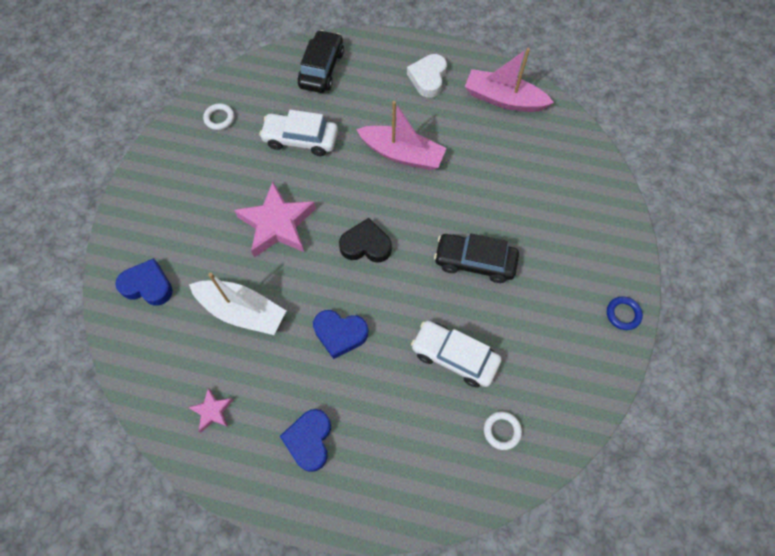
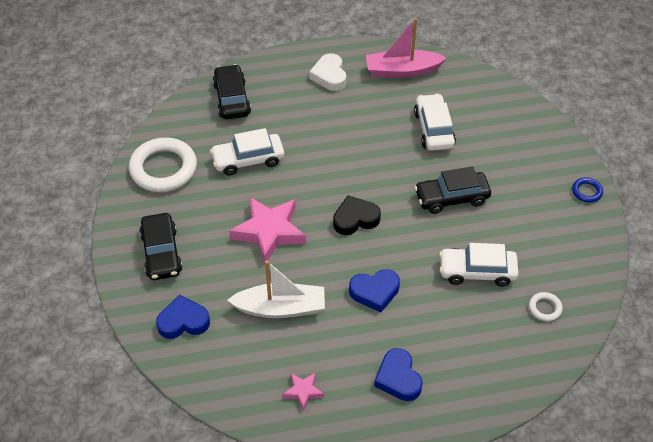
camera: 25 degrees left, 15 degrees down
white ring [203,103,234,130] -> white ring [129,137,197,192], size x2.25
pink boat [356,101,447,170] -> none
none -> black car [139,213,183,280]
none -> white car [414,93,456,151]

